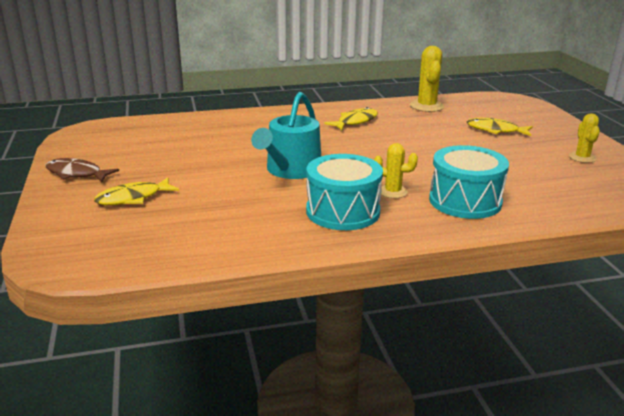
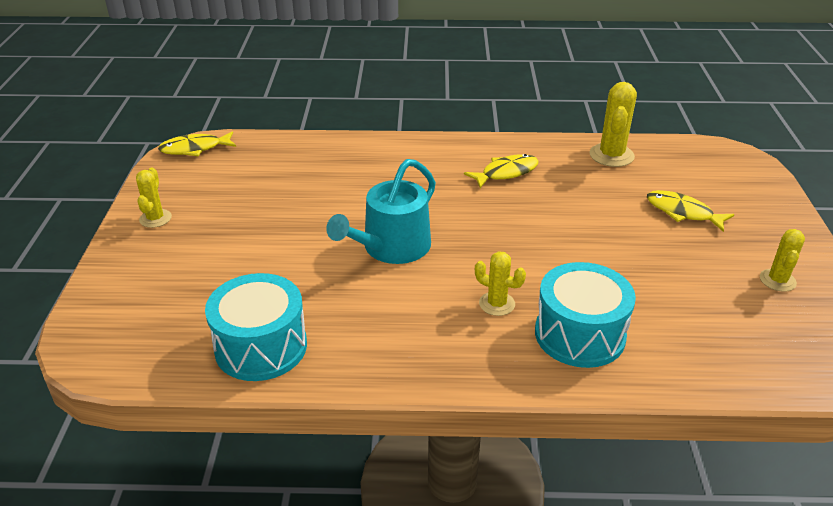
camera: 15 degrees right, 10 degrees up
brown fish [46,158,119,182] -> yellow cactus [136,168,172,228]
yellow fish [94,178,179,205] -> yellow fish moved to [158,131,236,156]
turquoise drum [306,154,383,230] -> turquoise drum moved to [205,273,307,381]

